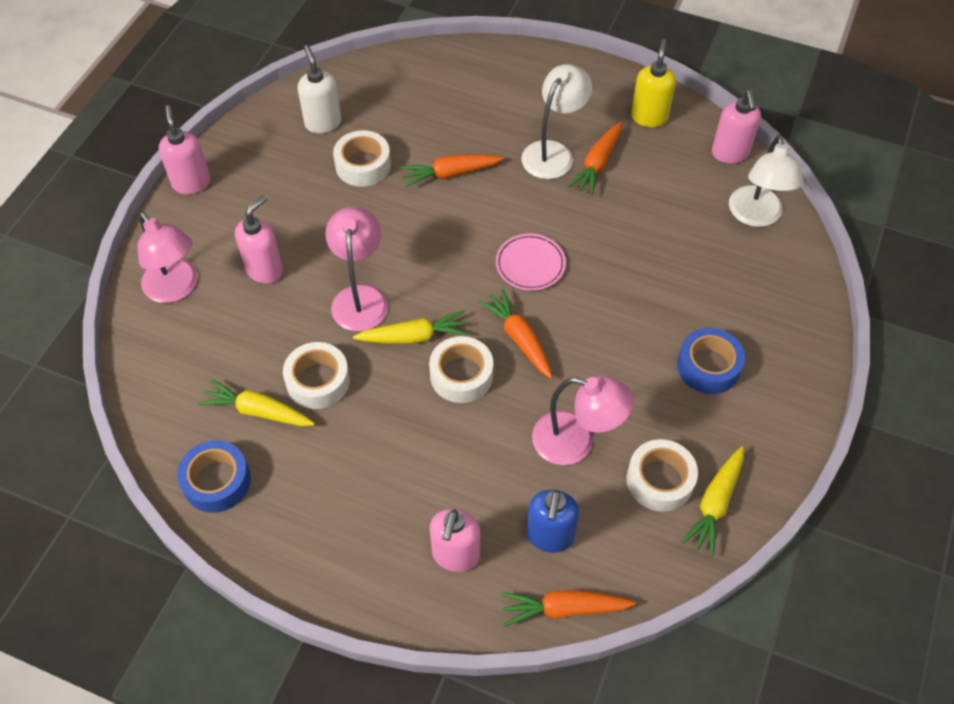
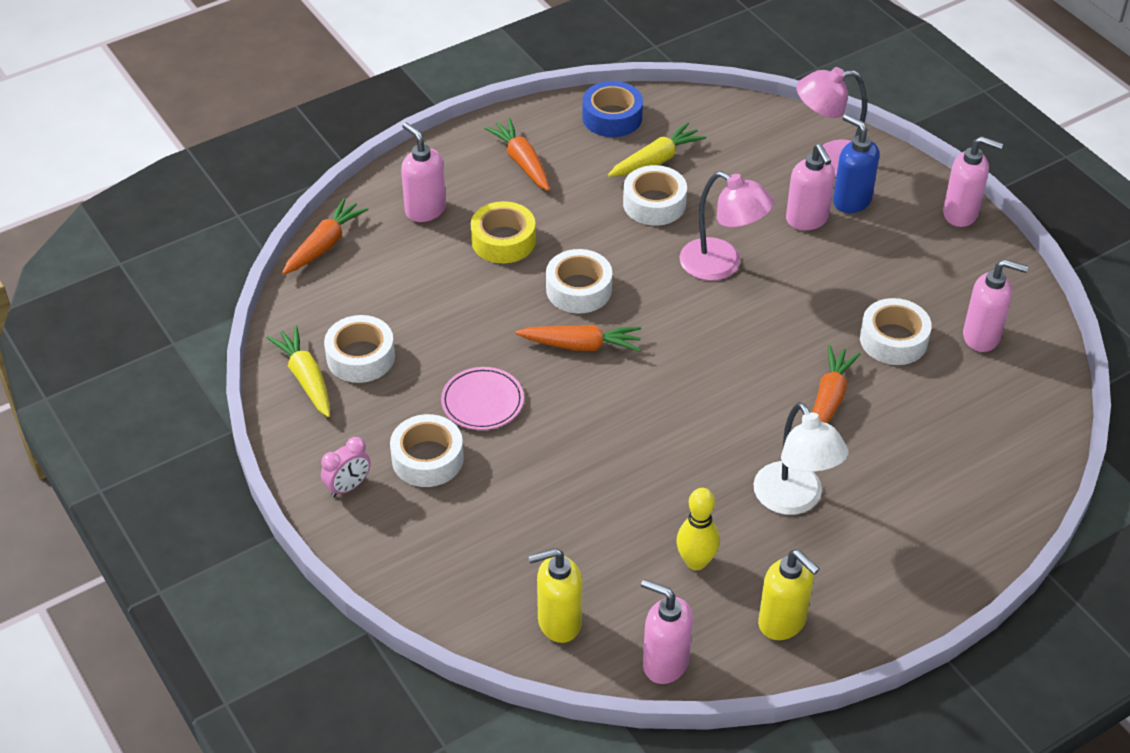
camera: 125 degrees right, 10 degrees down
white soap dispenser [298,45,342,133] -> pink soap dispenser [963,259,1028,352]
yellow carrot [353,310,469,344] -> none
pink plate [496,234,566,291] -> pink plate moved to [441,367,524,430]
blue soap dispenser [526,490,579,553] -> blue soap dispenser moved to [833,114,879,213]
pink lamp [532,376,634,465] -> none
orange carrot [567,122,622,196] -> orange carrot moved to [484,118,550,191]
blue tape [677,328,745,394] -> white tape [390,414,464,487]
white lamp [729,134,803,227] -> yellow soap dispenser [528,548,582,643]
none -> pink clock [321,437,371,497]
none -> yellow tape [471,201,536,263]
none -> yellow bowling pin [676,488,720,570]

